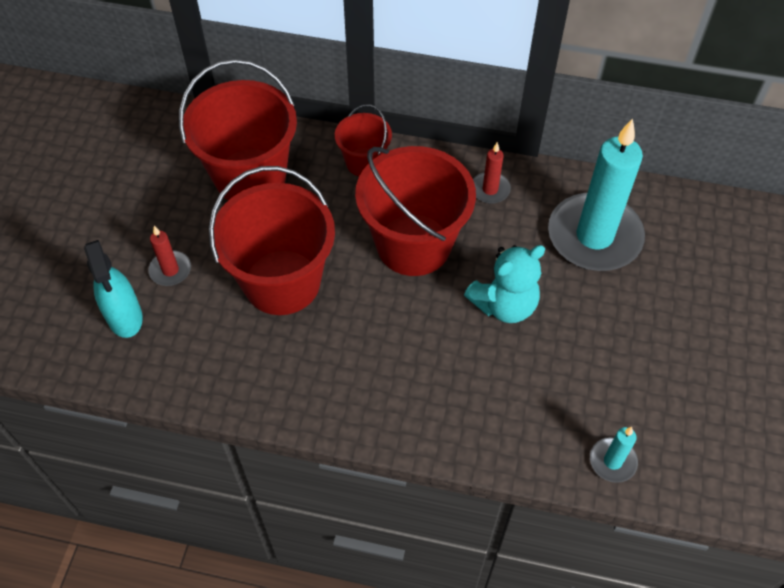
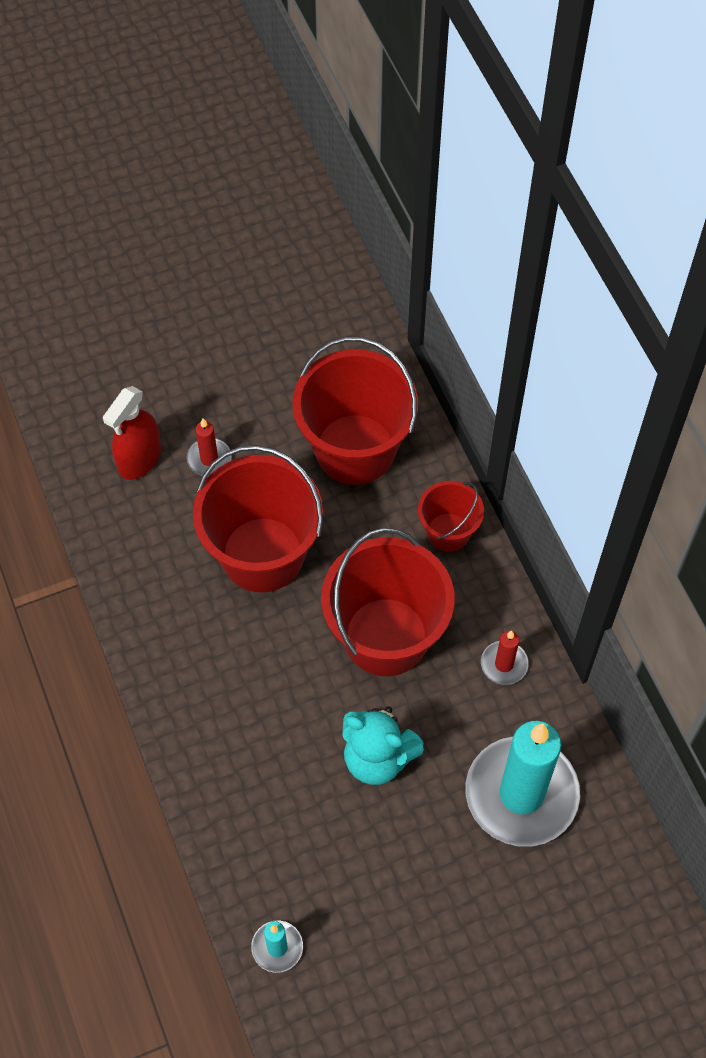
camera: 55 degrees right, 5 degrees up
turquoise spray bottle [84,240,143,338] -> red spray bottle [103,386,161,480]

